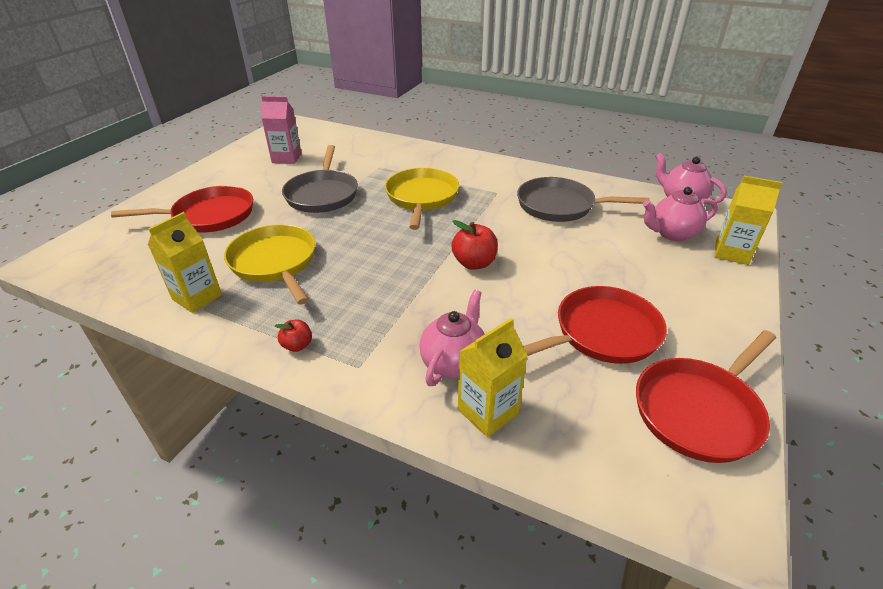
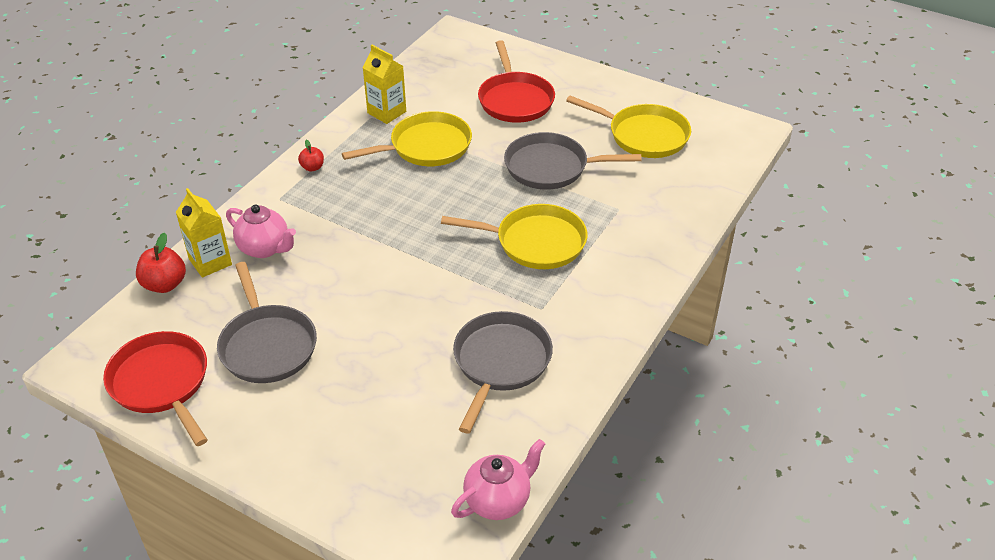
camera: 95 degrees right, 5 degrees up
pink carton [261,96,302,164] -> yellow pan [566,96,691,158]
red apple [451,220,498,270] -> red apple moved to [136,233,186,293]
red pan [523,286,667,364] -> grey pan [217,262,317,383]
pink teapot [643,187,718,241] -> none
yellow carton [714,176,783,265] -> none

